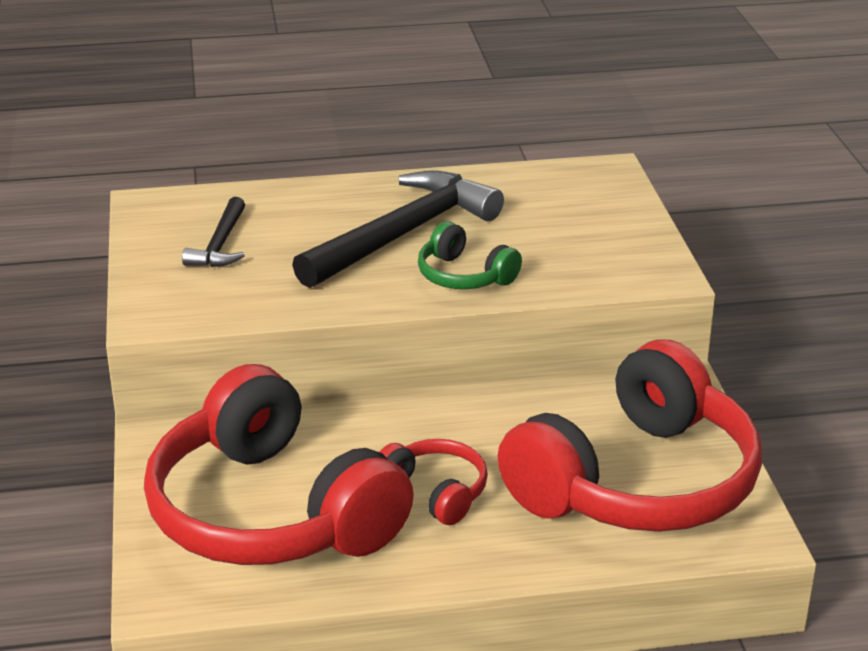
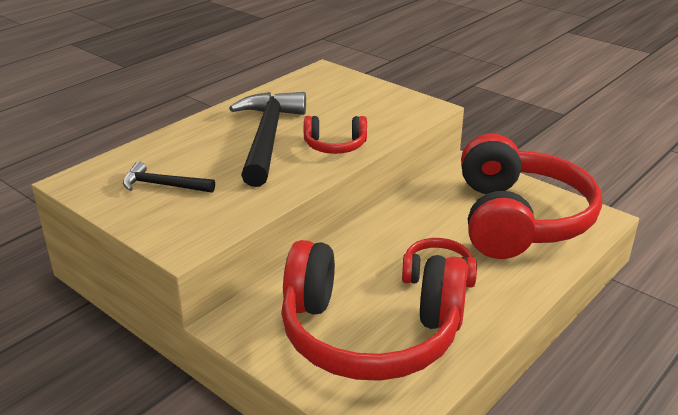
camera: 40 degrees left, 0 degrees up
black hammer [182,197,245,267] -> black hammer turned 135 degrees clockwise [123,161,215,193]
green headphones [418,221,522,289] -> red headphones [304,116,367,154]

